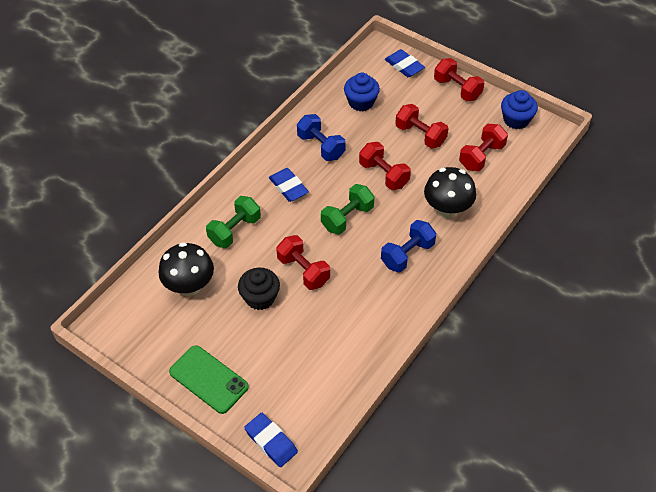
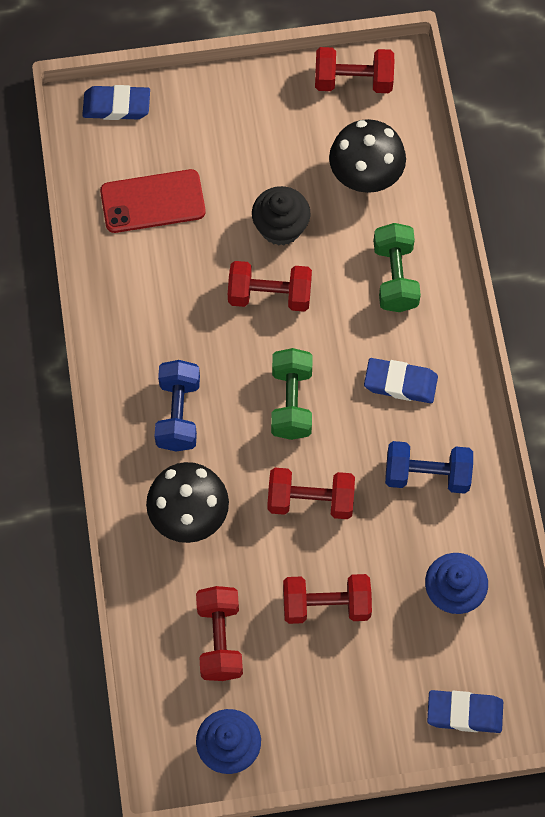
camera: 135 degrees right, 15 degrees up
green phone [169,345,249,414] -> none
red dumbbell [434,58,484,101] -> red dumbbell moved to [315,47,394,93]
none -> red phone [100,169,206,233]

